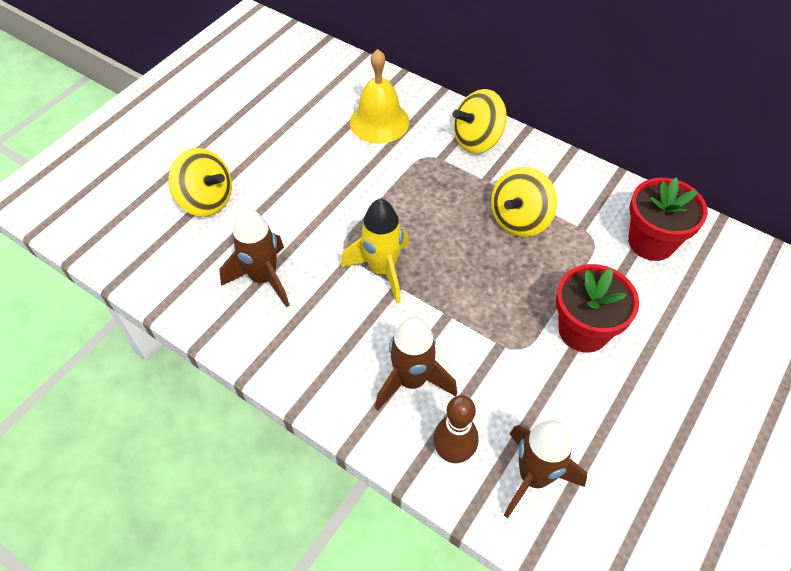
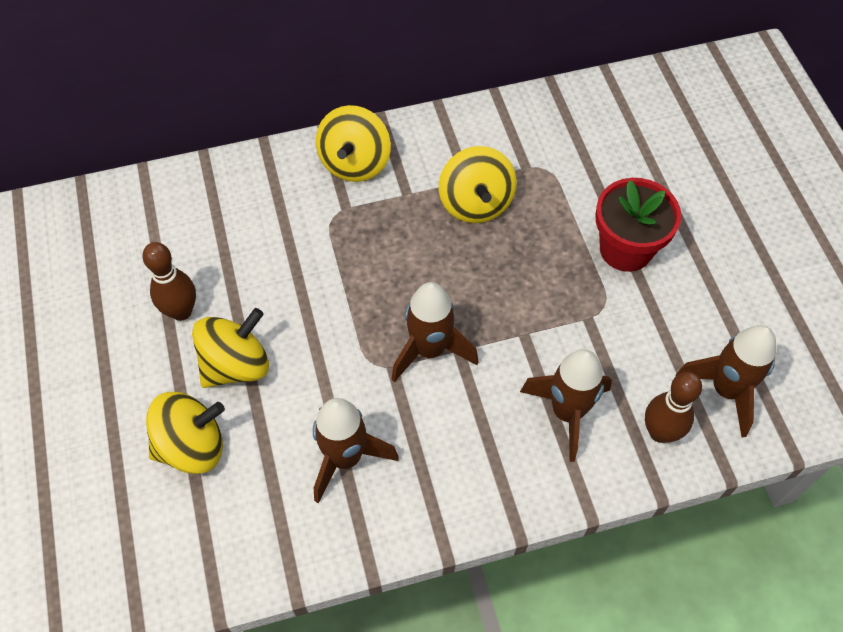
camera: 50 degrees left, 5 degrees up
yellow rocket [341,199,409,304] -> brown rocket [392,282,479,382]
yellow bell [350,49,409,143] -> none
red flower pot [628,178,708,261] -> none
none -> brown bowling pin [143,242,196,321]
none -> yellow spinning top [192,308,269,388]

